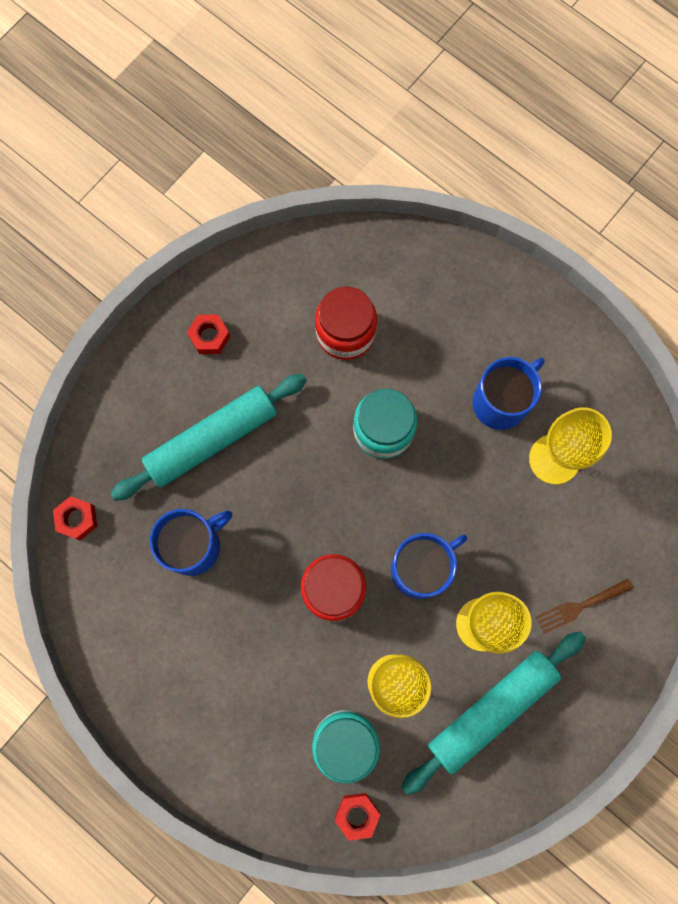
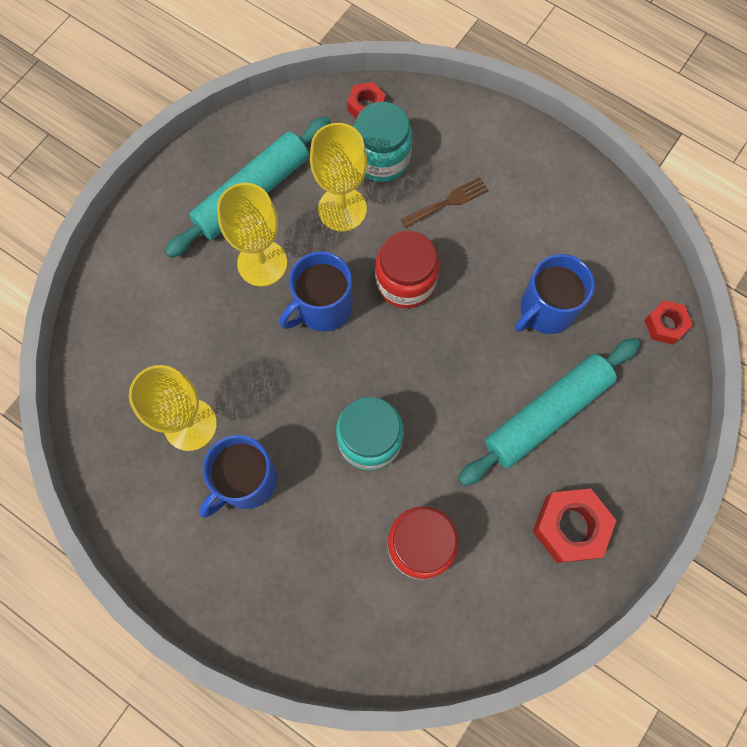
camera: 175 degrees right, 5 degrees down
red nut [187,315,230,354] -> red nut [533,488,617,563], size x1.67
brown fork [536,579,633,634] -> brown fork moved to [401,177,489,228]

